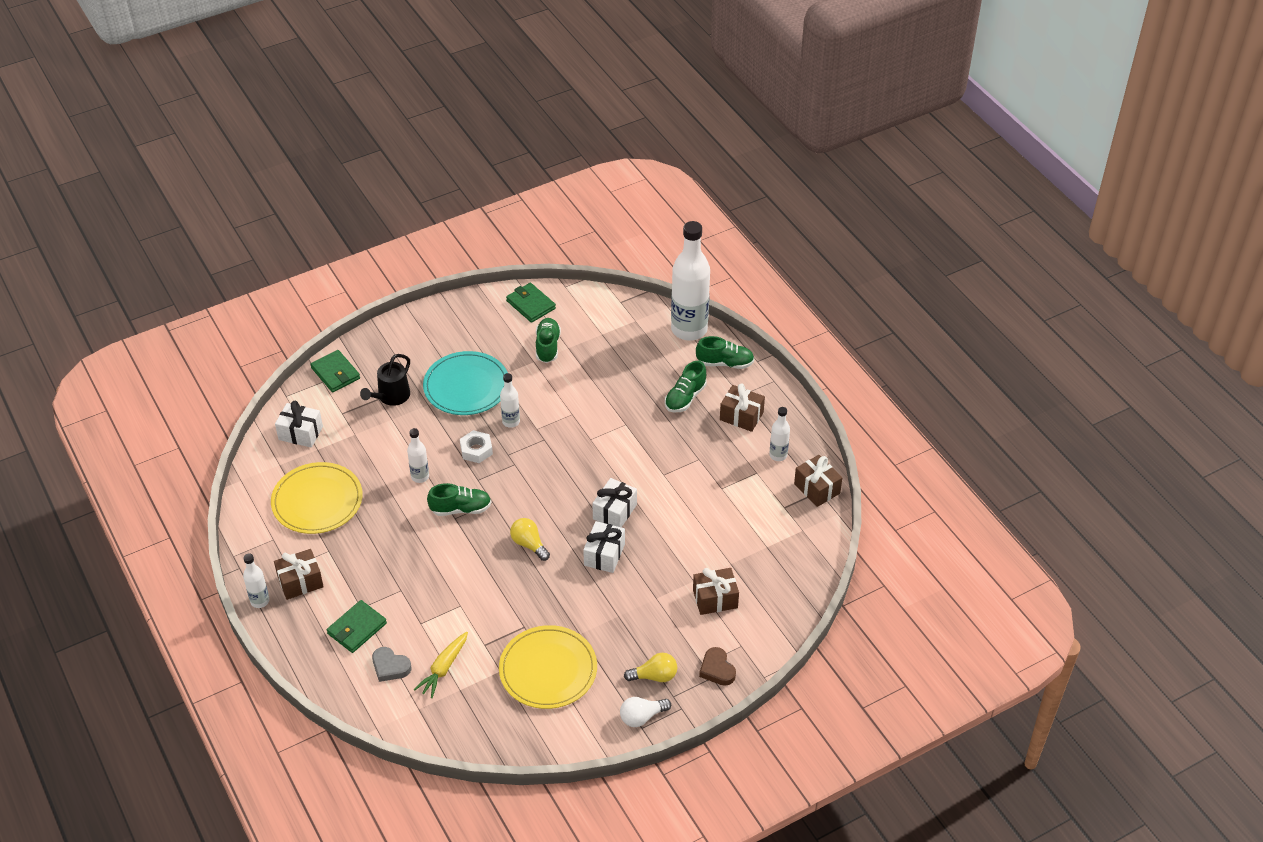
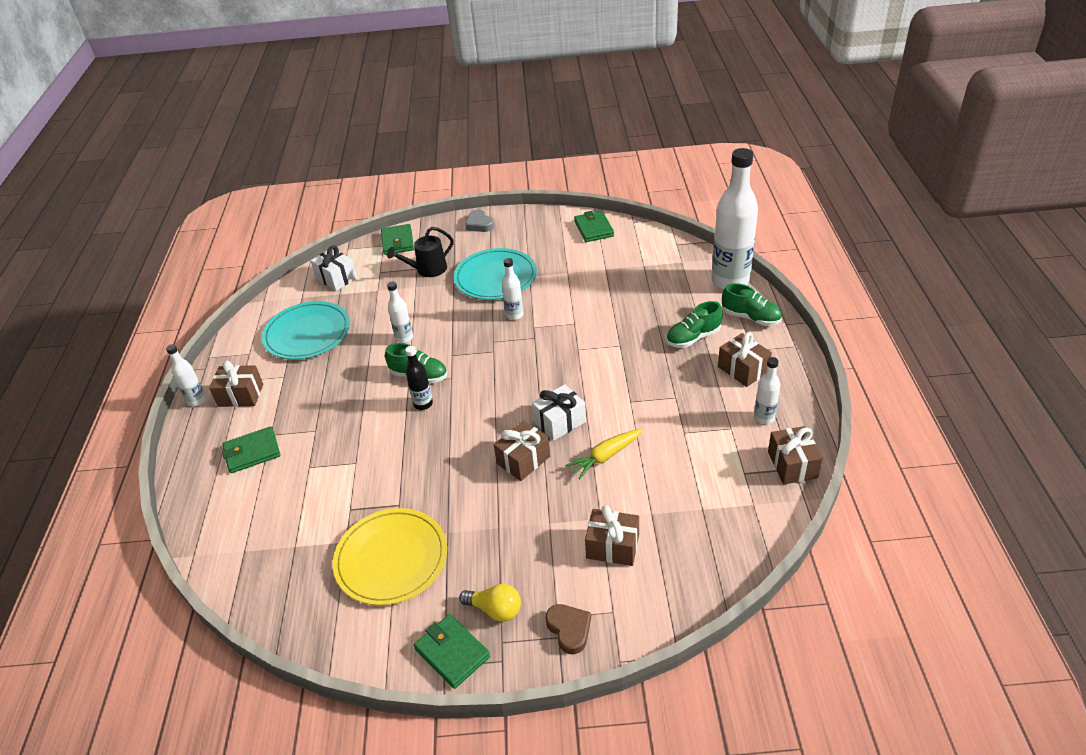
camera: 30 degrees right, 5 degrees down
yellow plate [271,462,363,534] -> turquoise plate [262,301,350,360]
grey heart [372,647,411,682] -> grey heart moved to [465,209,494,232]
yellow carrot [414,632,468,698] -> yellow carrot moved to [565,429,643,480]
white nut [460,430,493,463] -> none
yellow light bulb [510,518,550,561] -> none
green shoe [536,318,561,363] -> none
white gift [583,521,625,573] -> brown gift [494,421,550,481]
white light bulb [620,697,671,727] -> green wallet [414,614,490,689]
brown heart [699,647,736,686] -> brown heart turned 150 degrees clockwise [545,604,591,654]
none -> black bottle [405,346,433,410]

